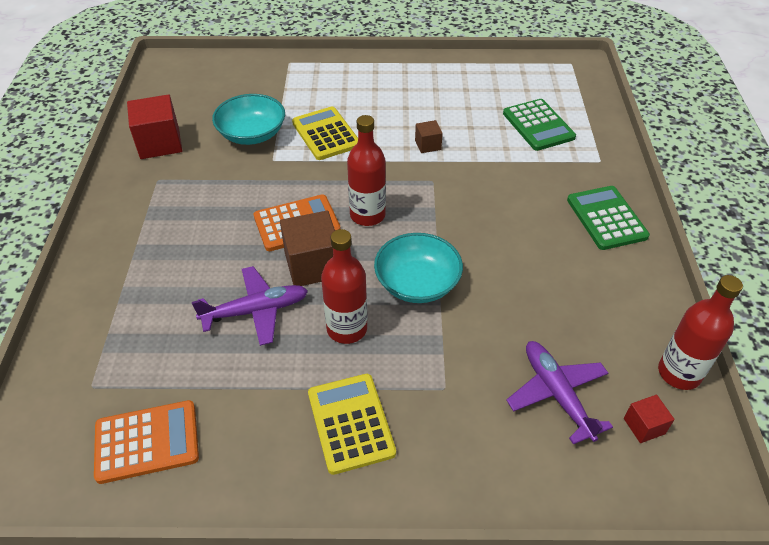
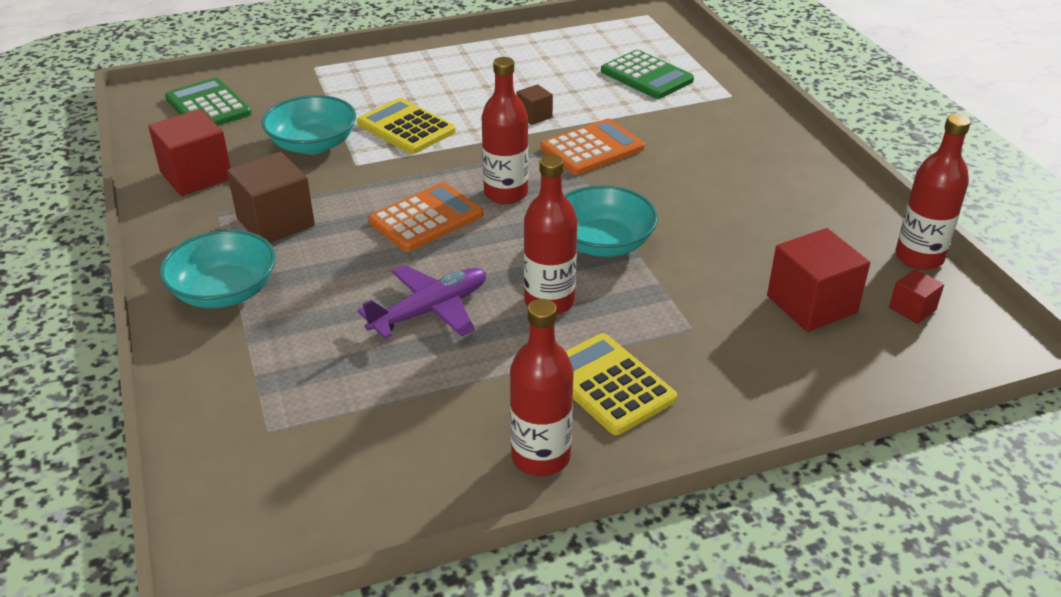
camera: 20 degrees left, 10 degrees down
orange calculator [94,400,199,484] -> orange calculator moved to [541,119,645,175]
brown cube [280,210,335,286] -> brown cube moved to [227,152,315,243]
purple plane [506,341,613,444] -> red cube [767,228,870,332]
green calculator [567,186,650,250] -> green calculator moved to [165,78,252,126]
none -> turquoise bowl [160,230,276,308]
none -> red bottle [510,299,574,476]

